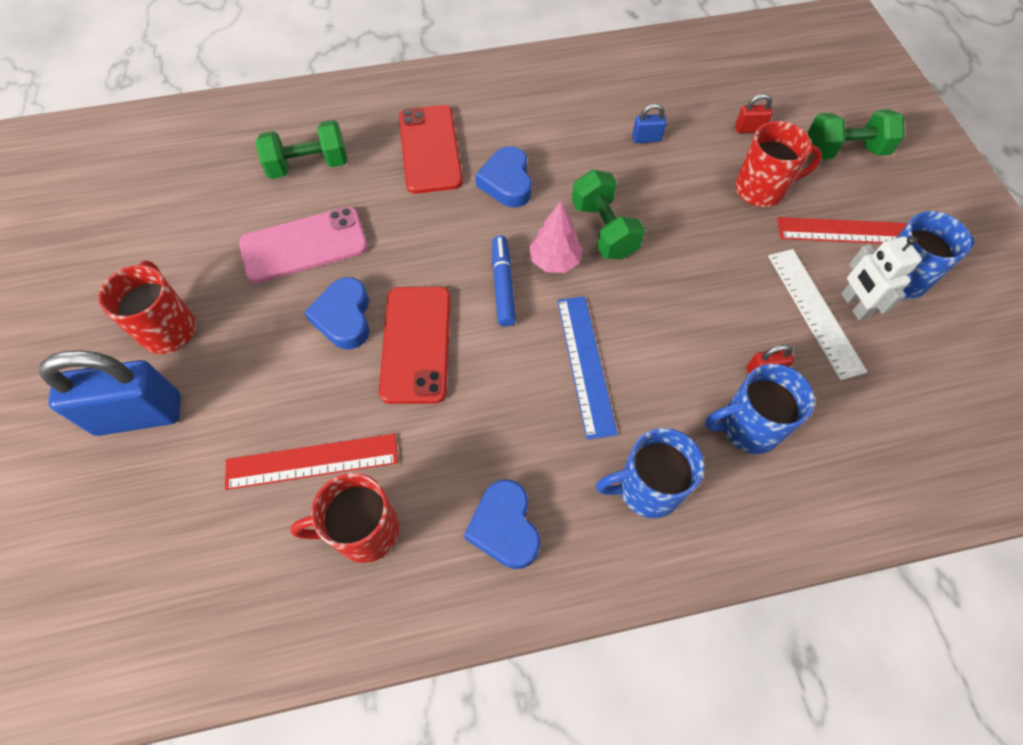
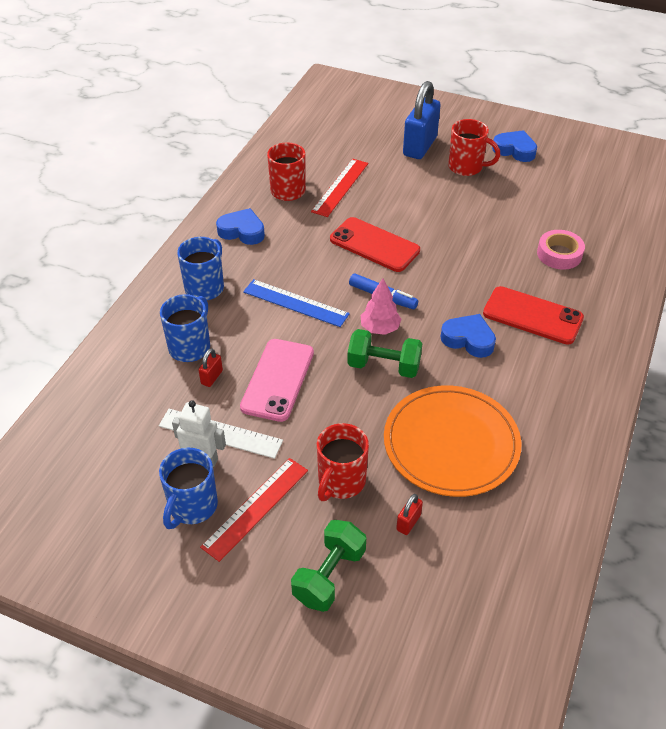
camera: 125 degrees right, 15 degrees down
pink phone [239,207,368,283] -> pink phone moved to [240,339,314,422]
green dumbbell [255,120,347,179] -> pink tape [537,230,585,270]
blue heart [304,277,370,350] -> blue heart moved to [492,130,537,162]
blue padlock [632,103,667,143] -> orange plate [384,385,521,497]

